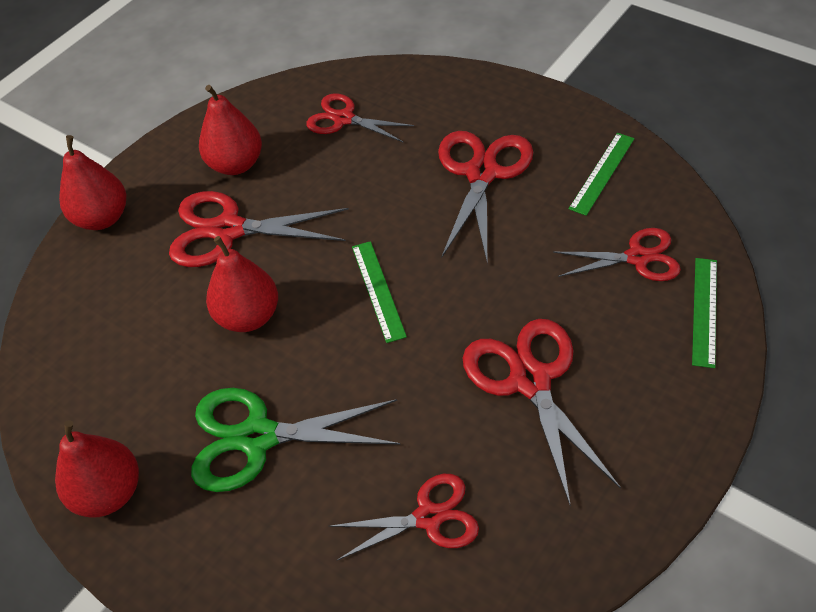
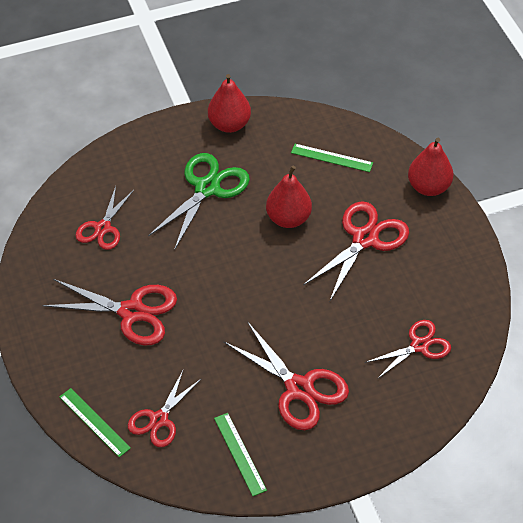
camera: 120 degrees right, 0 degrees up
red pear [199,85,262,175] -> none
green ruler [352,241,407,343] -> green ruler moved to [291,144,373,172]

